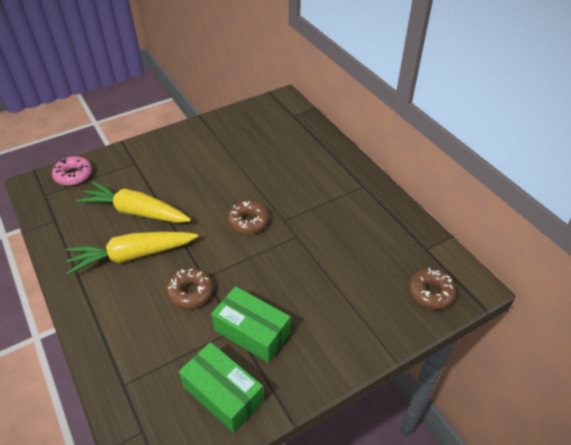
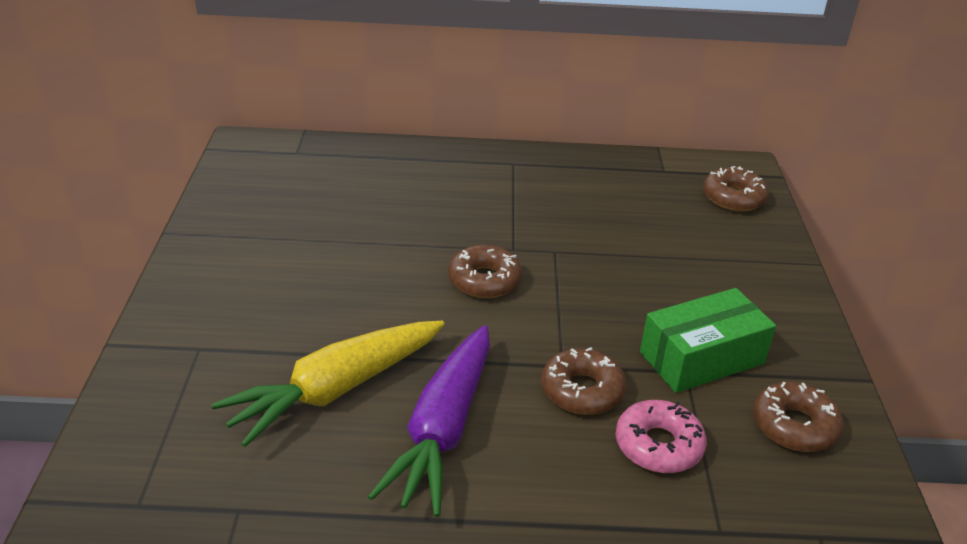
camera: 60 degrees left, 10 degrees down
pink donut [52,156,92,186] -> pink donut moved to [616,400,707,473]
yellow carrot [66,231,198,275] -> purple carrot [368,325,490,517]
green box [179,342,264,433] -> brown donut [753,382,844,452]

